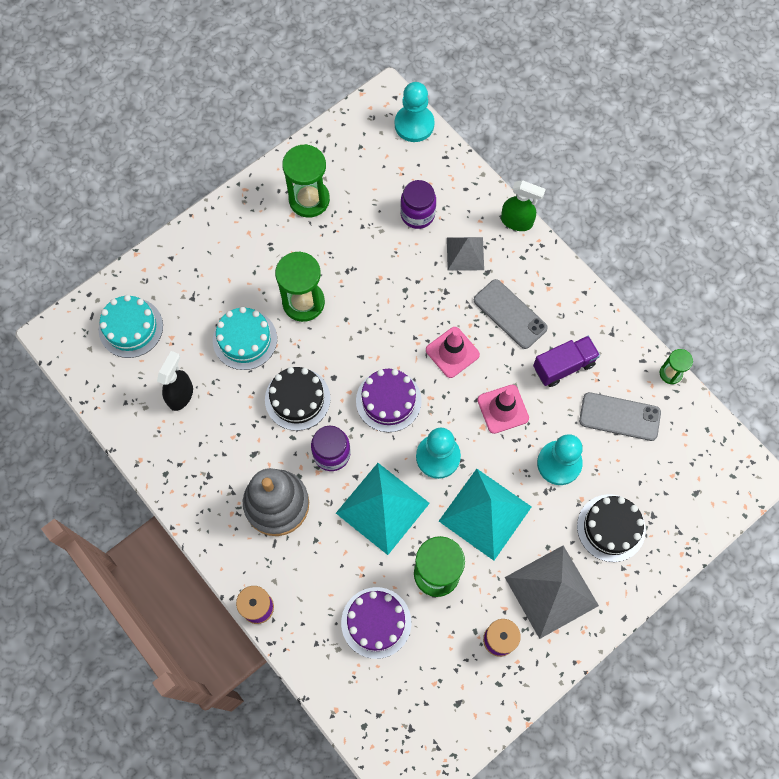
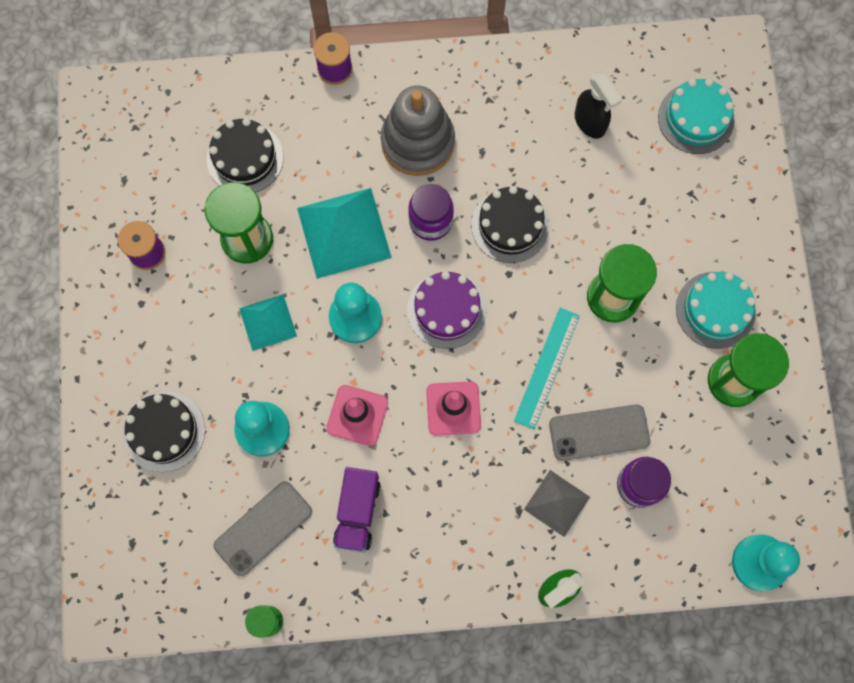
camera: 125 degrees right, 5 degrees up
turquoise cake [213,307,277,370] -> turquoise cake moved to [676,272,756,349]
purple cake [341,587,411,659] -> black cake [207,118,284,192]
turquoise pyramid [439,469,532,561] -> turquoise pyramid [239,294,297,351], size x0.59
grey phone [474,279,548,349] -> grey phone moved to [549,404,650,461]
grey pyramid [505,546,599,639] -> none
none -> turquoise ruler [514,308,580,429]

